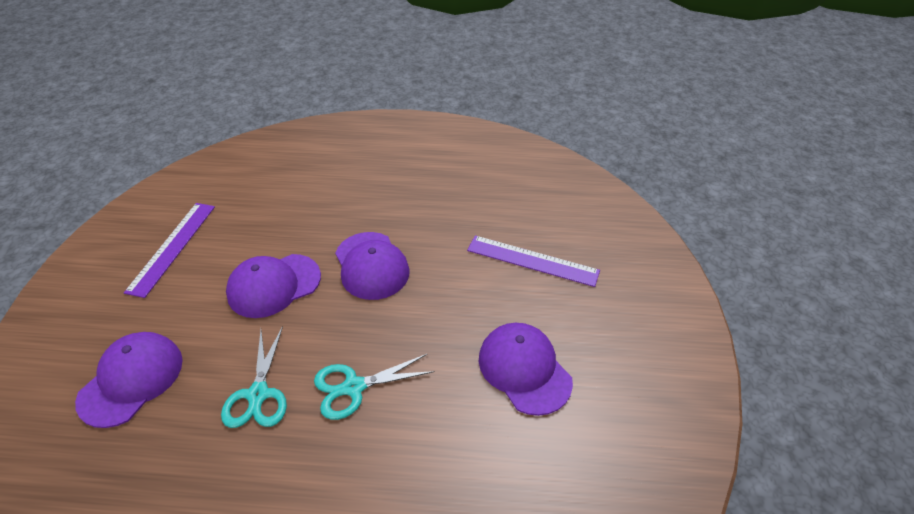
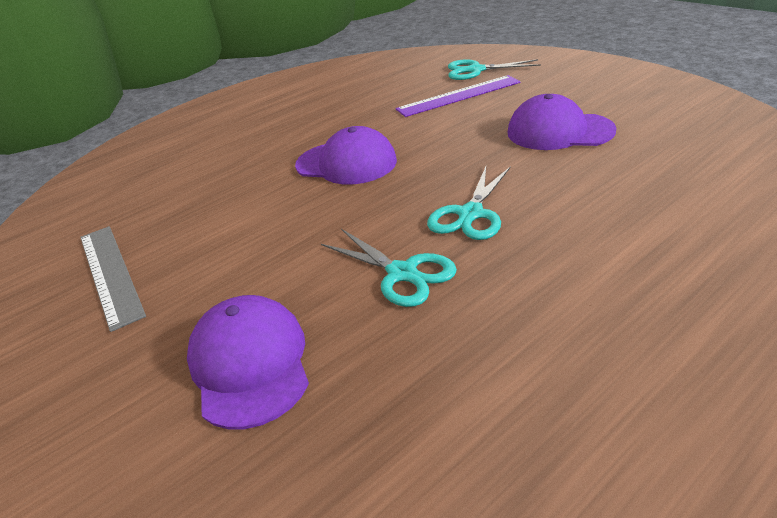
camera: 40 degrees left, 10 degrees down
purple ruler [124,203,215,298] -> grey ruler [80,226,146,332]
purple cap [226,254,321,318] -> none
none -> turquoise scissors [448,59,541,80]

